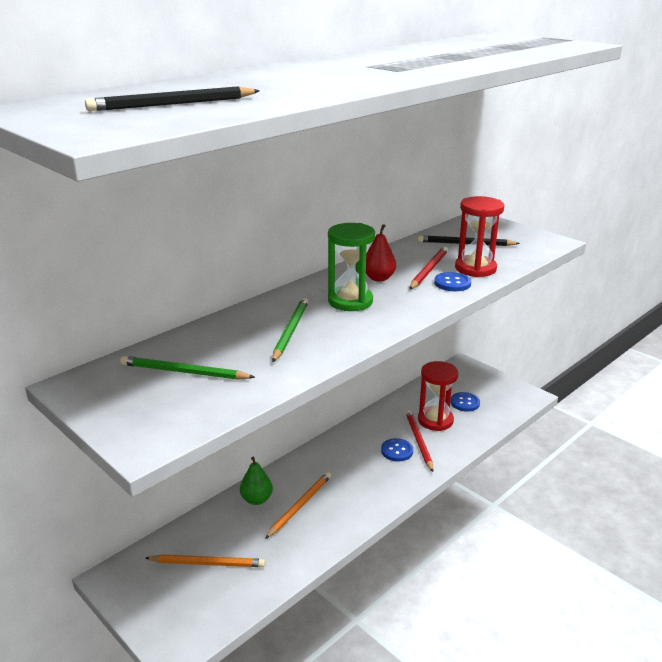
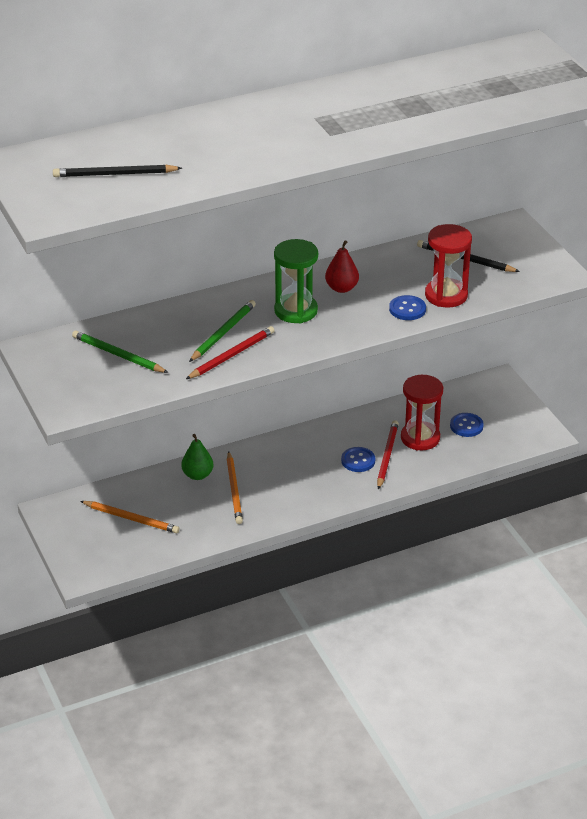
camera: 20 degrees right, 10 degrees up
orange pencil [265,472,331,539] -> orange pencil turned 120 degrees clockwise [227,451,243,524]
red pencil [409,246,448,290] -> red pencil moved to [186,326,275,379]

